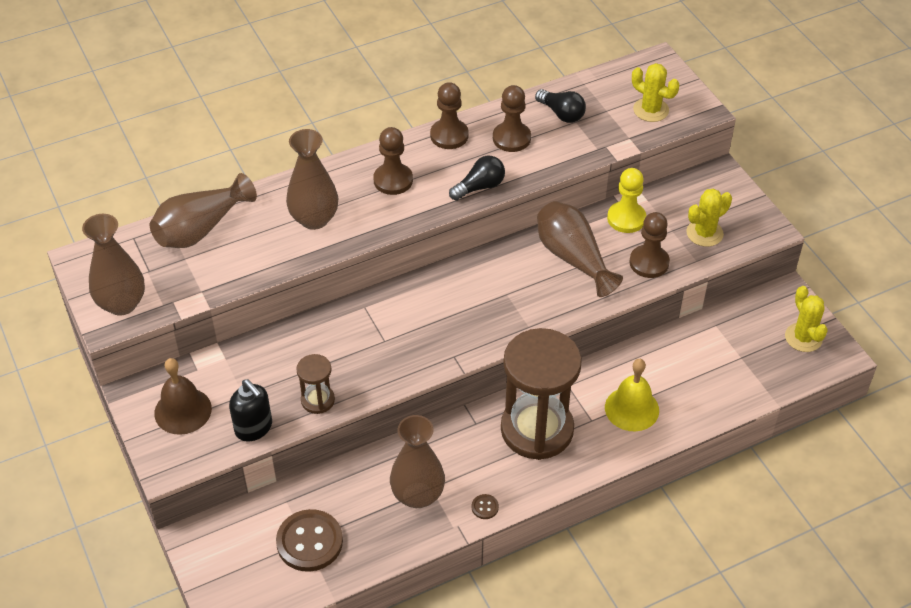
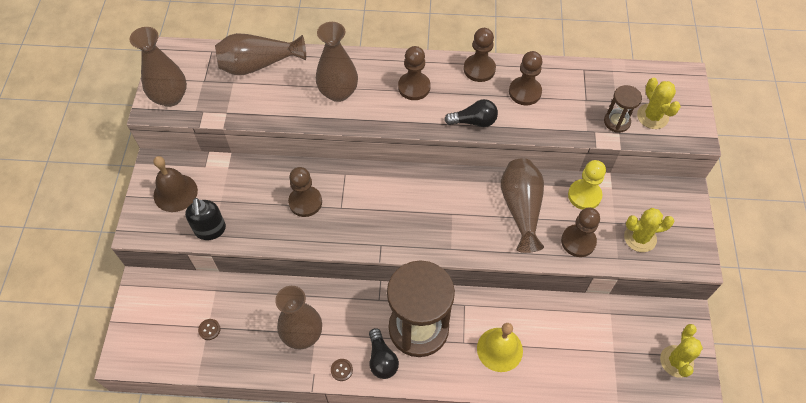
camera: 30 degrees right, 10 degrees up
brown button [276,509,343,572] -> brown button [198,319,220,340], size x0.42
brown hourglass [296,354,335,414] -> brown hourglass moved to [604,85,642,133]
black light bulb [535,89,586,123] -> black light bulb moved to [369,328,399,379]
none -> brown pawn [288,167,322,217]

